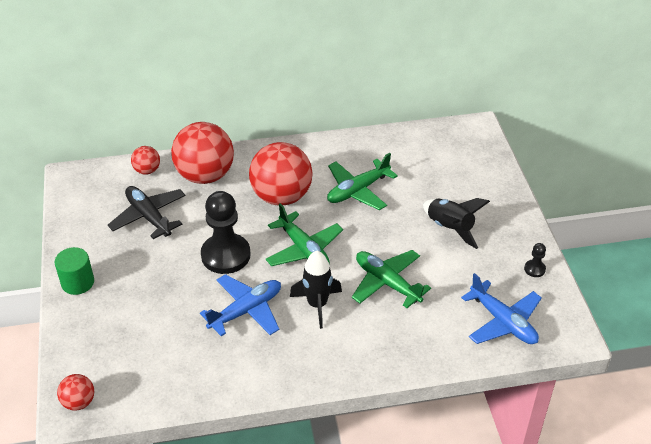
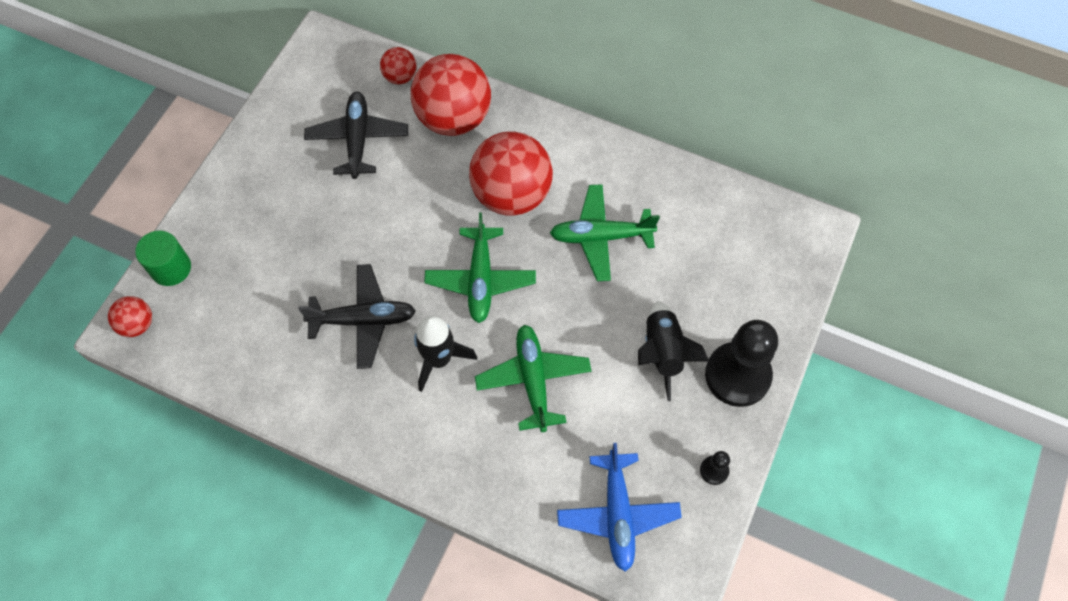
camera: 35 degrees right, 20 degrees up
green cylinder [55,247,94,295] -> green cylinder moved to [135,230,191,286]
blue plane [200,274,281,336] -> black plane [298,264,416,369]
black pawn [201,191,250,274] -> black pawn moved to [705,320,778,407]

